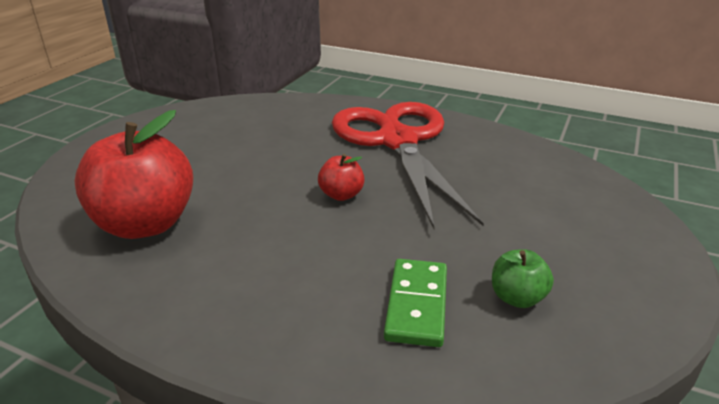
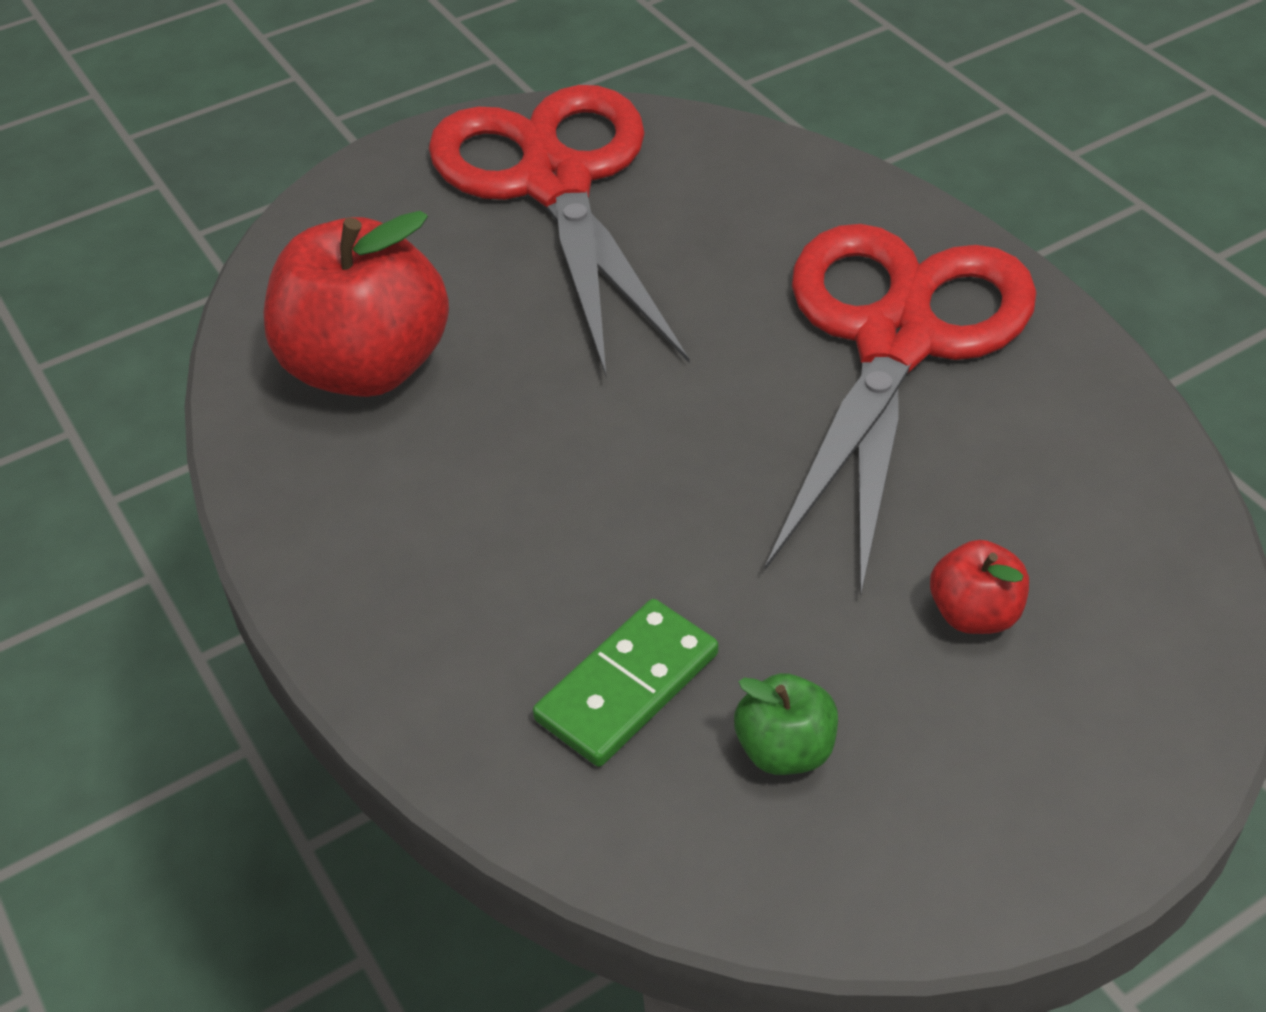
camera: 35 degrees right, 15 degrees up
red apple [318,154,365,201] -> red apple moved to [930,540,1029,634]
none -> red scissors [429,85,689,376]

